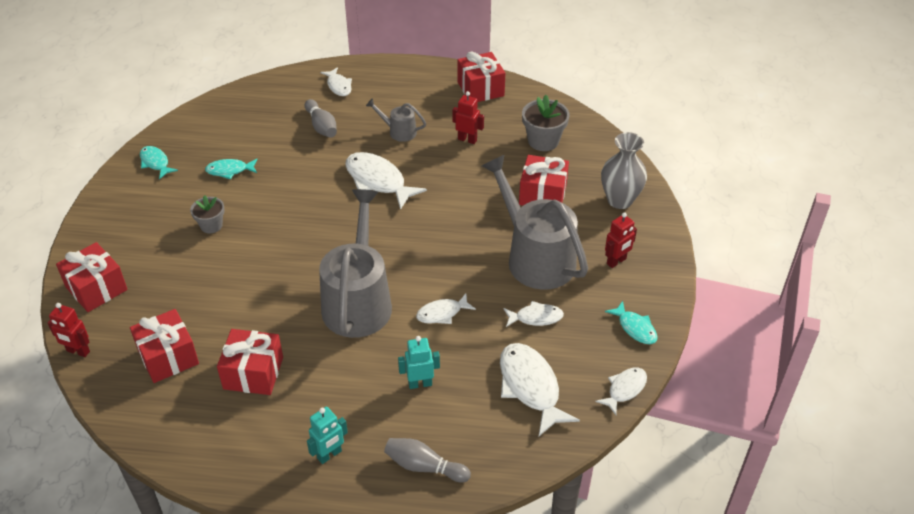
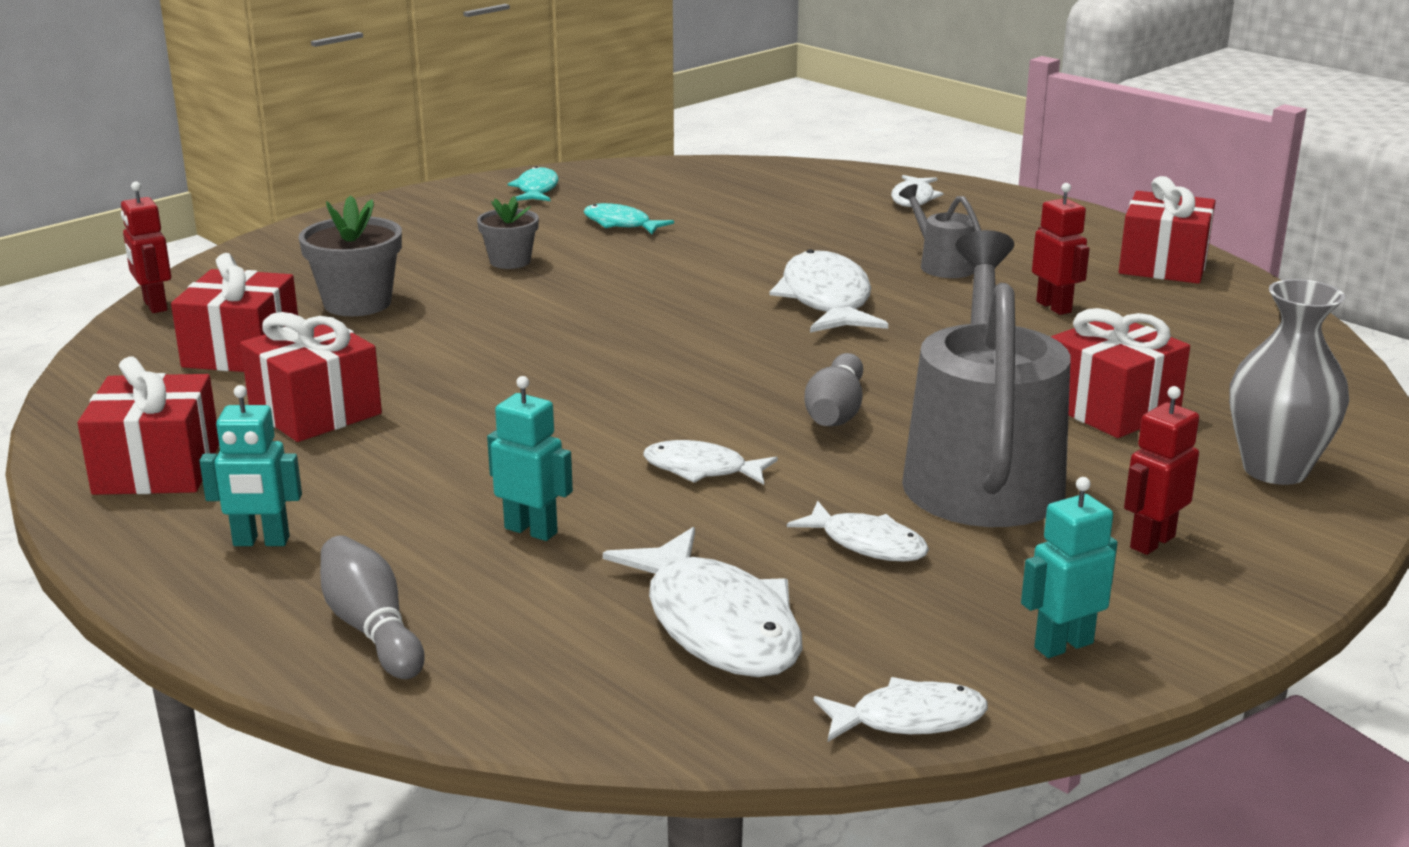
camera: 40 degrees right, 20 degrees down
red gift [56,242,128,312] -> red gift moved to [78,356,219,495]
grey bowling pin [305,99,337,138] -> grey bowling pin moved to [804,353,863,426]
grey watering can [319,189,392,338] -> none
white fish [500,343,580,436] -> white fish turned 135 degrees clockwise [603,527,803,677]
grey flower pot [522,95,570,151] -> grey flower pot moved to [299,195,402,316]
red robot [605,212,637,268] -> red robot turned 135 degrees clockwise [1124,386,1199,555]
turquoise fish [605,301,658,344] -> turquoise robot [1021,477,1118,658]

